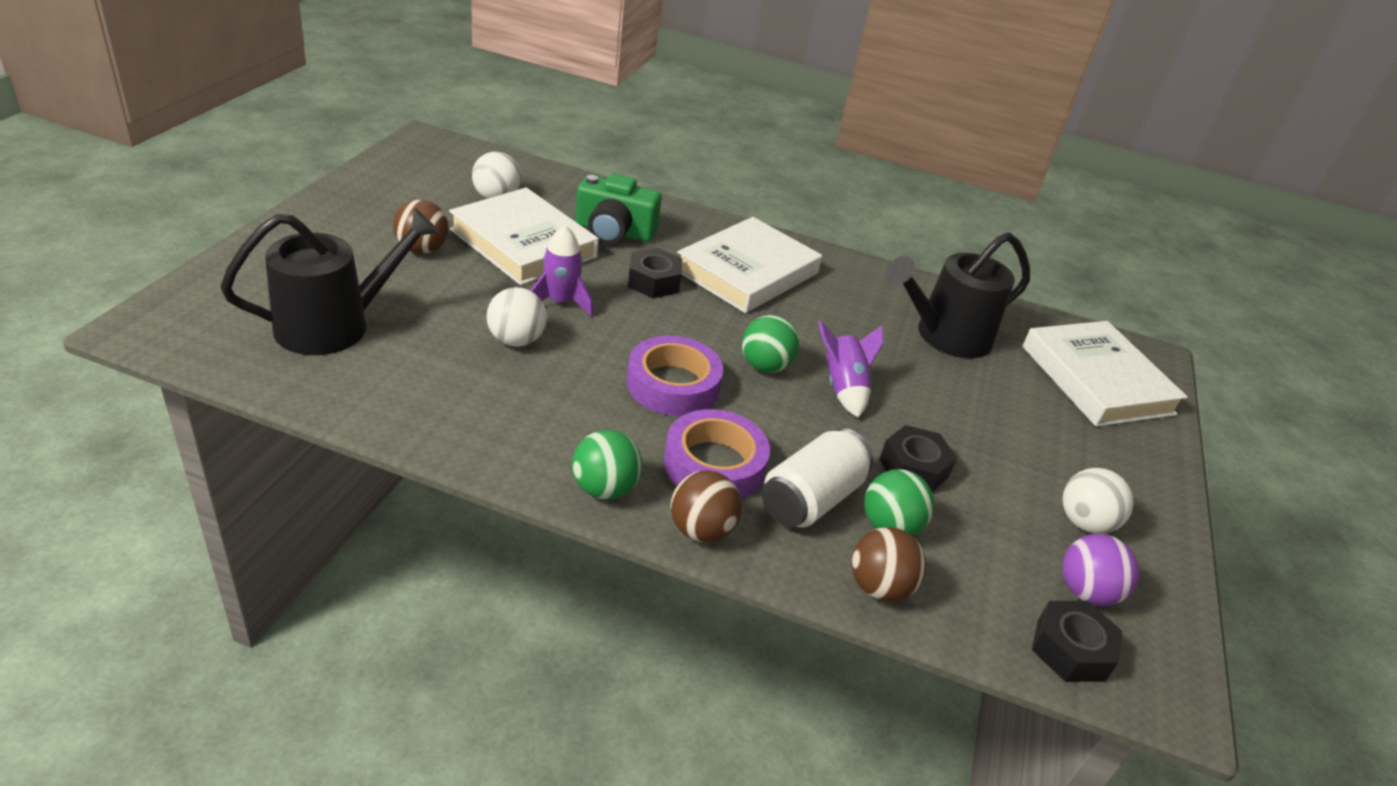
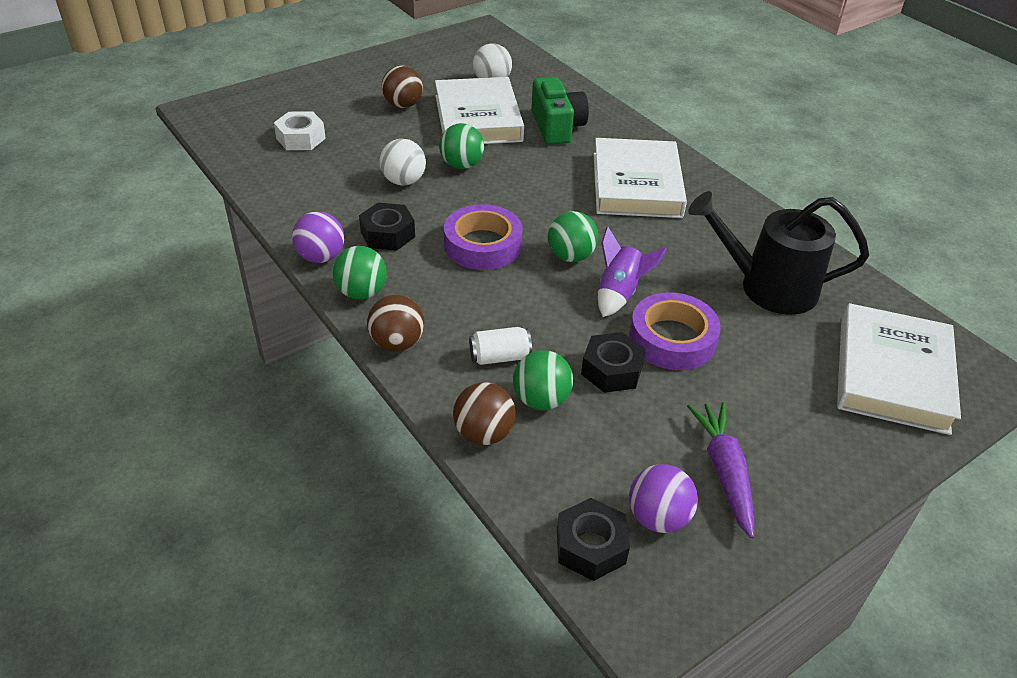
camera: 40 degrees right, 5 degrees up
black watering can [220,208,439,355] -> white nut [274,111,326,150]
purple rocket [530,225,593,317] -> green ball [439,123,484,169]
green camera [575,174,662,245] -> green camera turned 150 degrees counterclockwise [531,77,589,145]
black nut [628,248,682,298] -> black nut moved to [359,203,415,251]
purple tape [664,409,770,499] -> purple tape moved to [629,292,721,370]
white book [677,217,822,313] -> white book turned 75 degrees counterclockwise [594,138,687,218]
white can [762,428,874,528] -> white can [469,327,532,365], size x0.61
white ball [1062,468,1134,534] -> purple carrot [687,402,754,539]
none -> purple ball [292,211,344,263]

